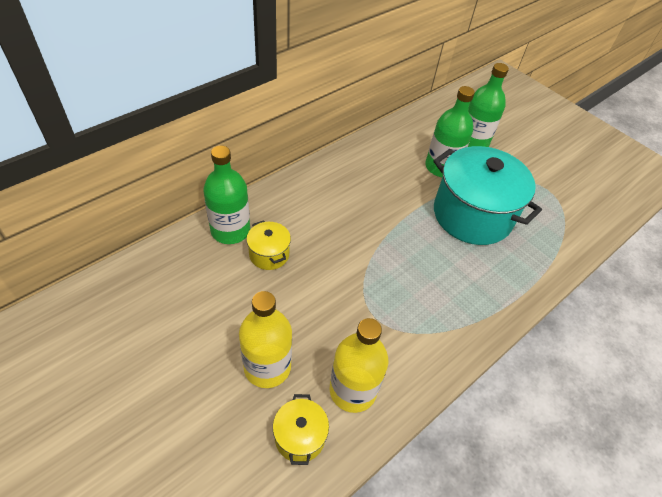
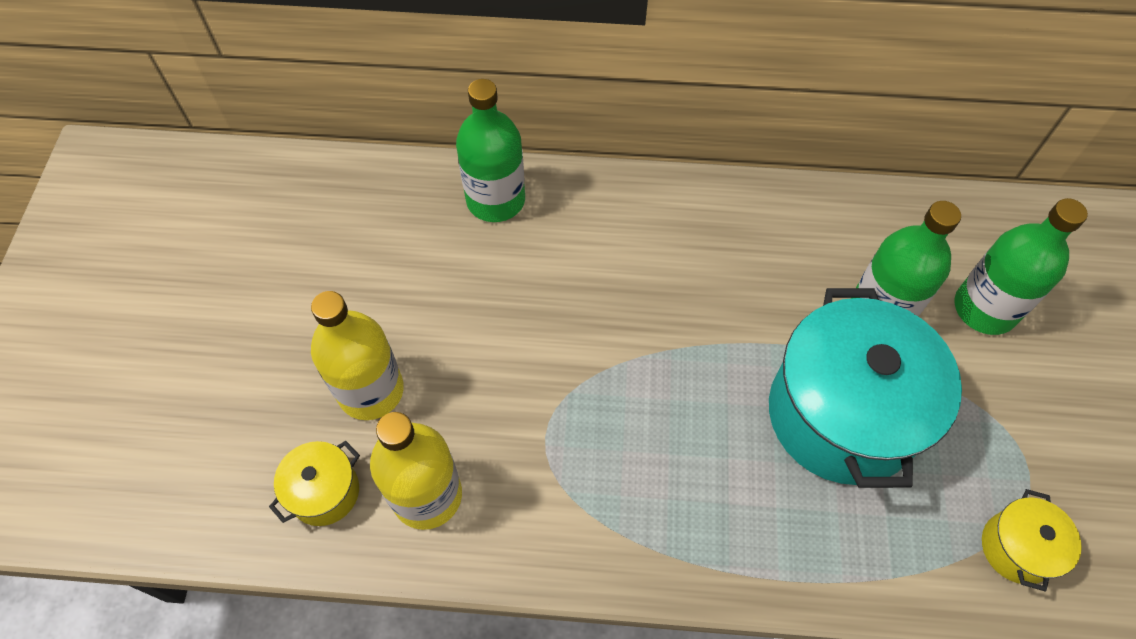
camera: 50 degrees right, 10 degrees up
yellow pot [246,220,291,270] -> yellow pot moved to [982,489,1082,591]

